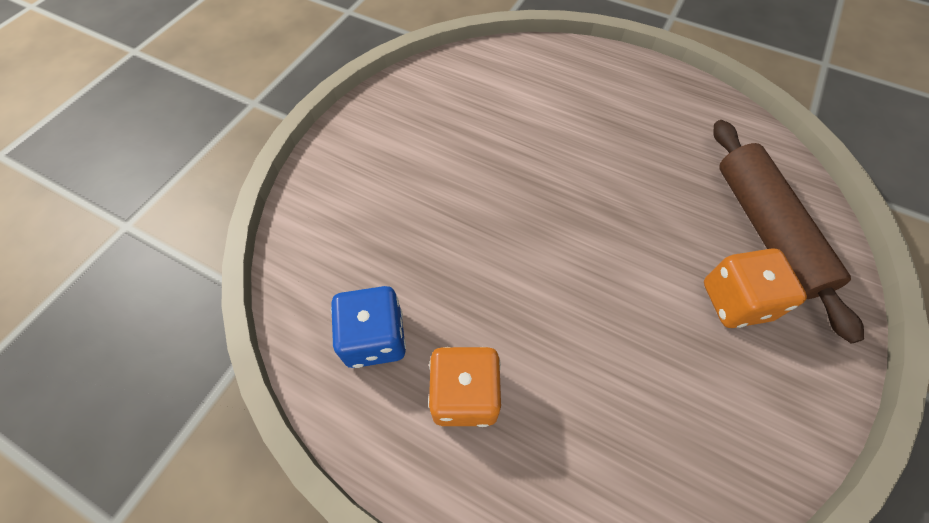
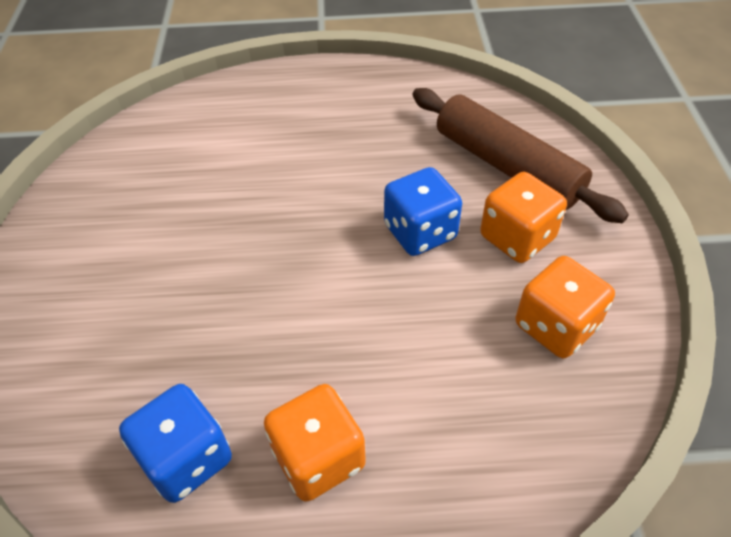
camera: 30 degrees left, 10 degrees down
none -> blue dice [384,167,462,256]
none -> orange dice [516,256,615,358]

